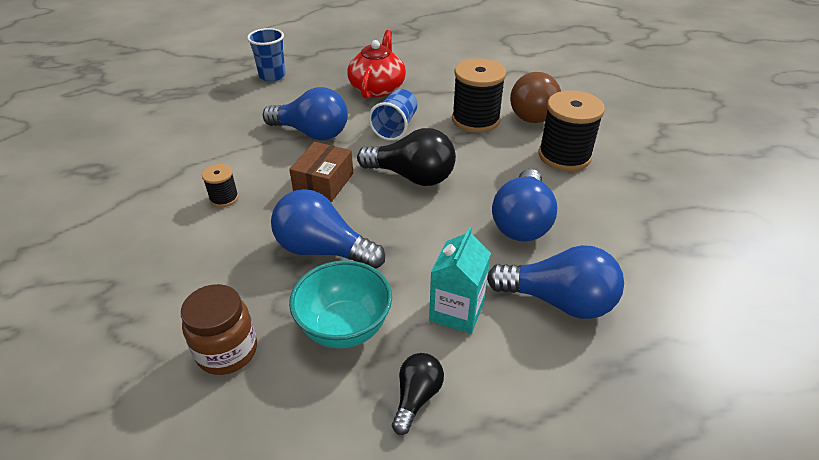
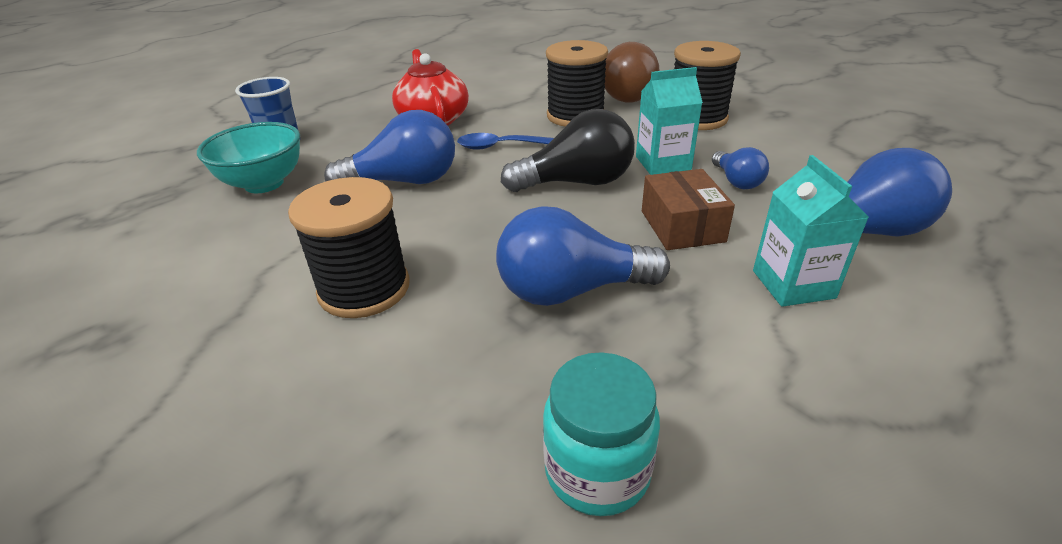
camera: 30 degrees left, 5 degrees down
brown jar [181,284,257,375] -> turquoise jar [543,352,660,516]
black spool [202,164,239,207] -> black spool [288,177,410,318], size x2.00
brown box [289,142,353,202] -> brown box moved to [642,169,735,250]
turquoise bowl [289,260,392,349] -> turquoise bowl moved to [197,122,300,193]
blue cup [369,89,417,141] -> blue spoon [457,133,554,150]
black light bulb [392,353,444,435] -> none
blue light bulb [492,169,557,241] -> blue light bulb [712,147,769,189], size x0.55
none -> turquoise carton [636,67,703,175]

